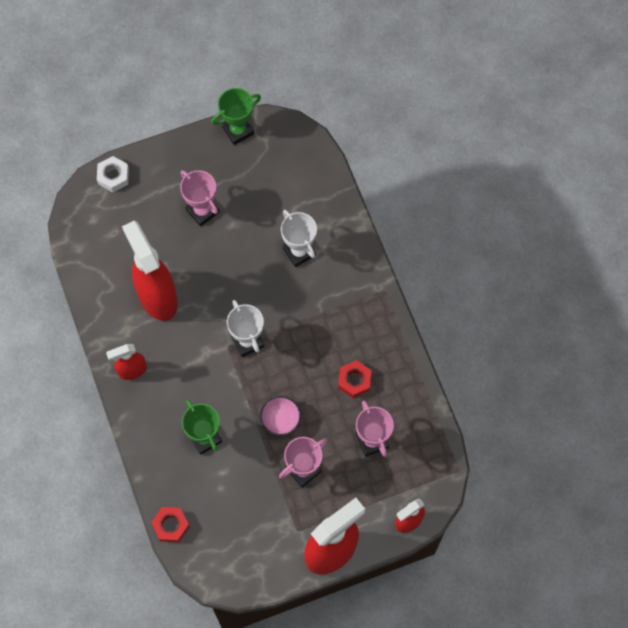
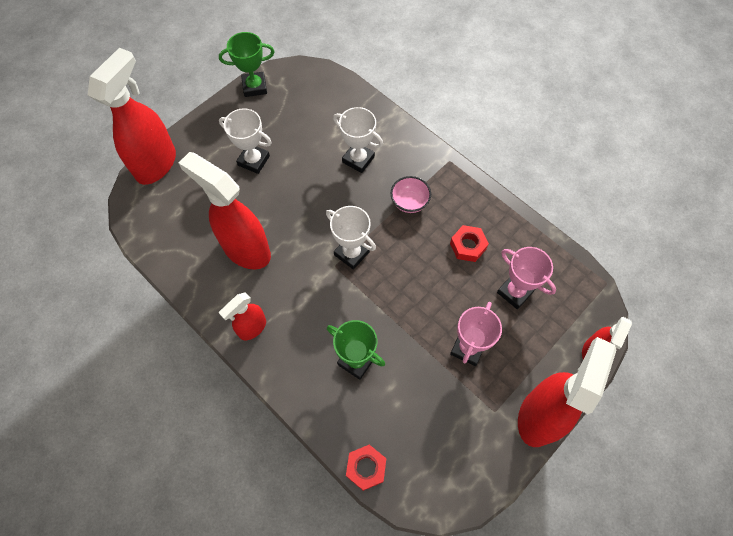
camera: 25 degrees left, 5 degrees down
white nut [97,156,129,192] -> red spray bottle [88,48,176,185]
pink trophy [180,170,219,226] -> white trophy [219,108,272,174]
green trophy [211,88,261,145] -> green trophy turned 45 degrees clockwise [219,32,274,97]
pink bowl [260,396,301,436] -> pink bowl moved to [390,176,431,213]

